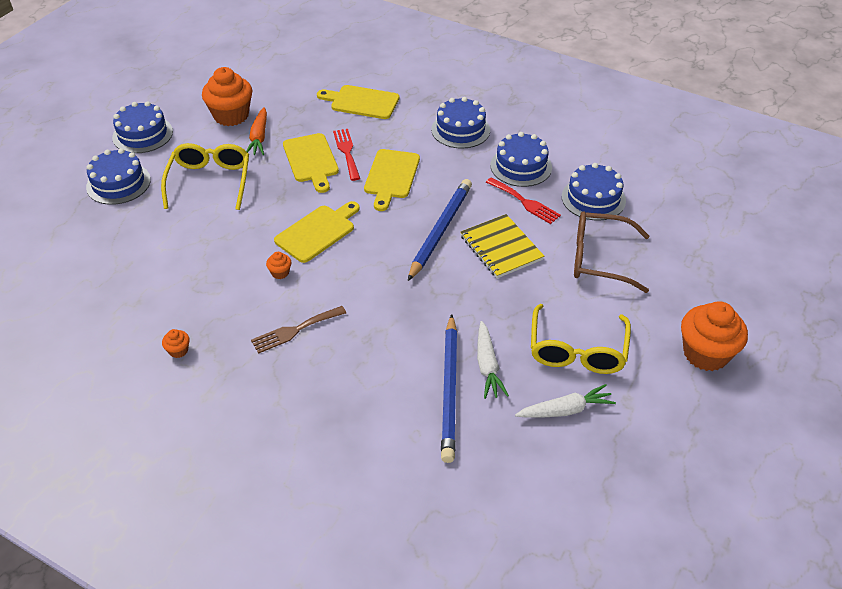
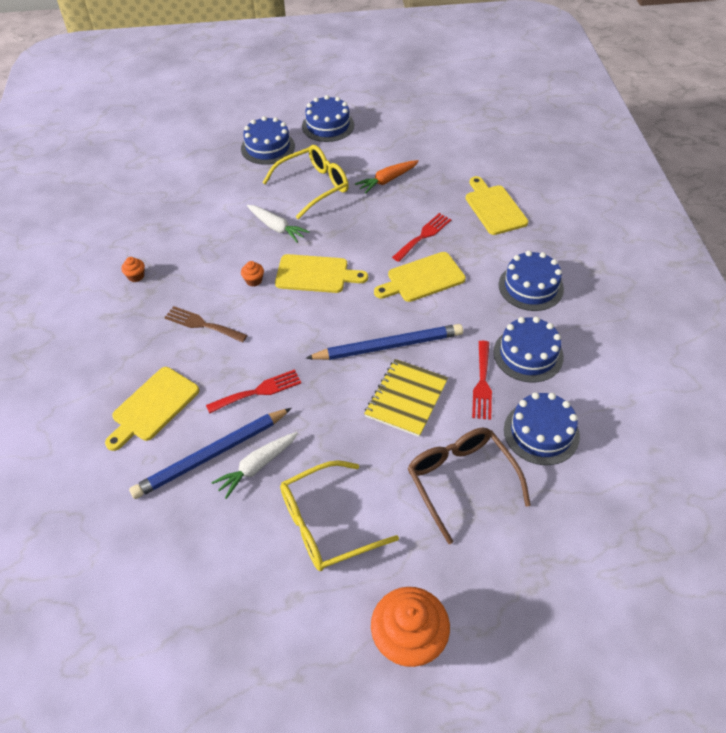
camera: 55 degrees right, 5 degrees up
orange cupcake [202,67,252,126] -> none
yellow cutting board [283,133,339,193] -> yellow cutting board moved to [105,367,199,451]
white carrot [515,384,616,418] -> white carrot moved to [247,205,310,243]
none -> red fork [206,369,301,414]

